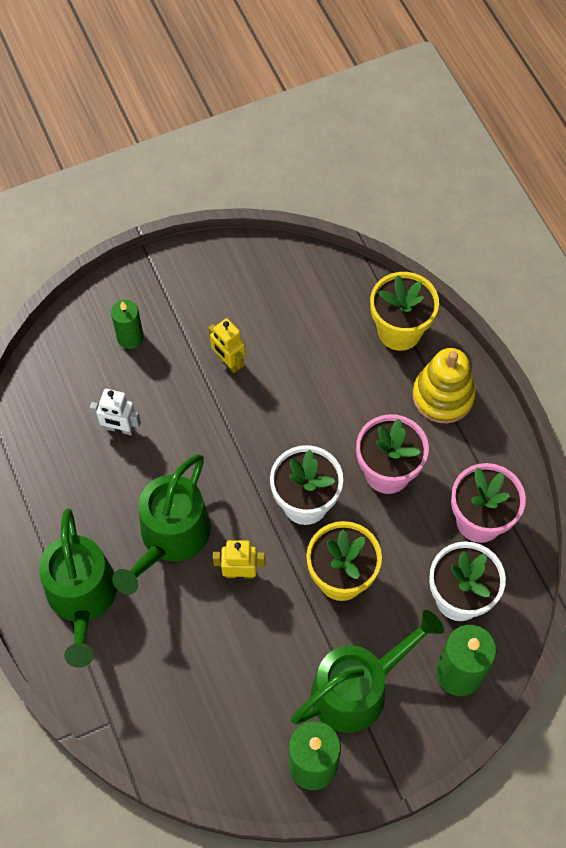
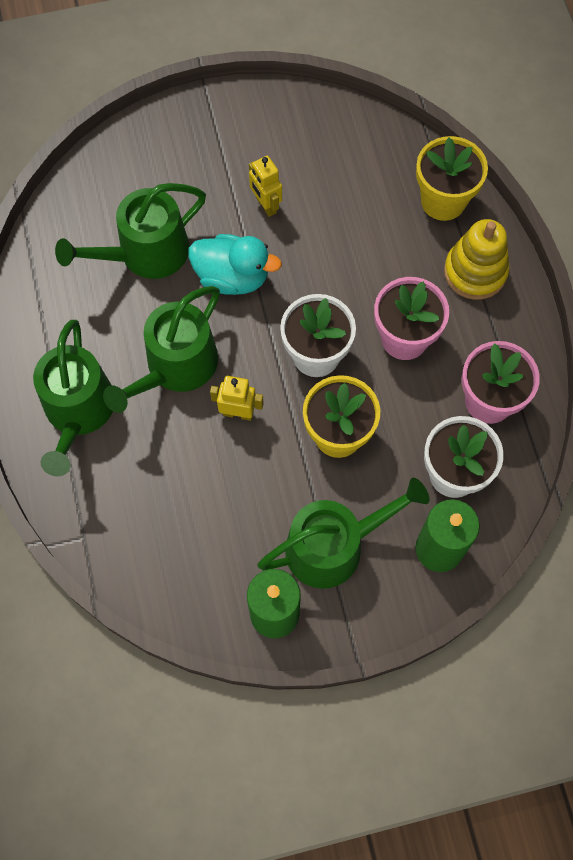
camera: 10 degrees right, 5 degrees up
white robot [90,389,141,435] -> green watering can [55,183,206,279]
green candle [111,300,144,349] -> none
none -> turquoise duck [188,234,282,295]

